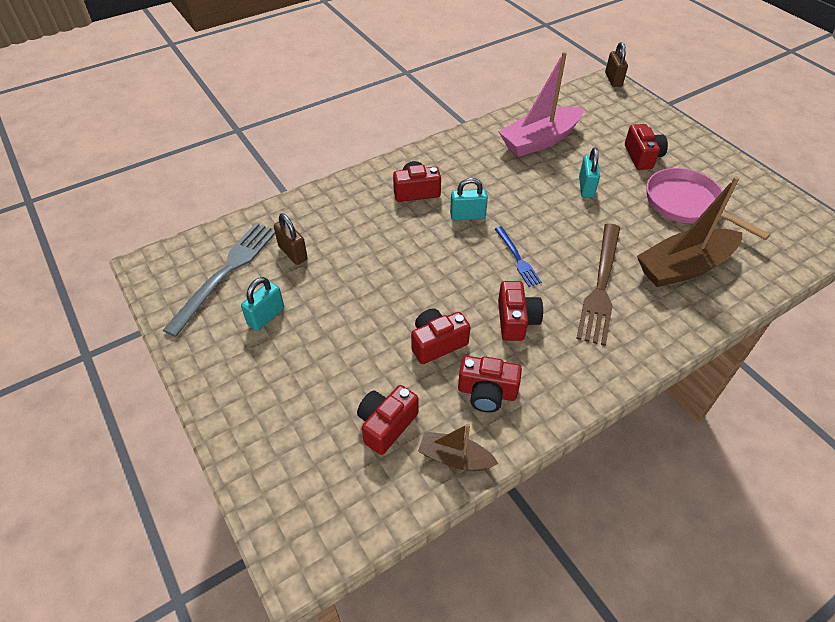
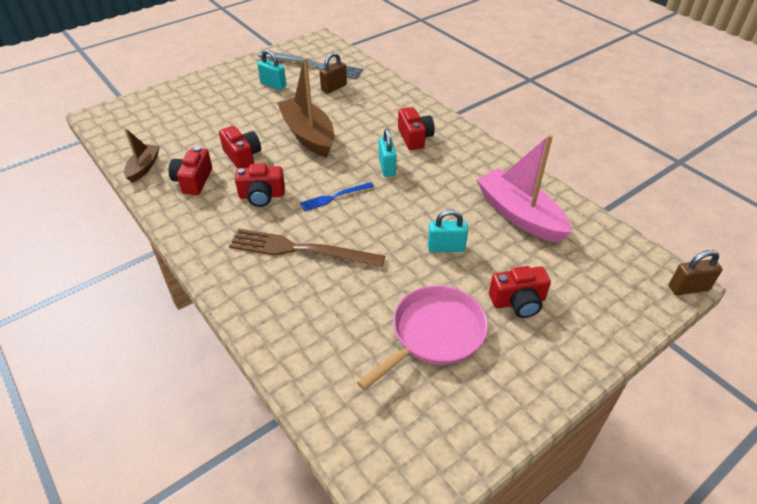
camera: 85 degrees right, 5 degrees down
red camera [357,385,418,455] -> none
brown boat [637,176,743,287] -> brown boat moved to [277,57,334,158]

